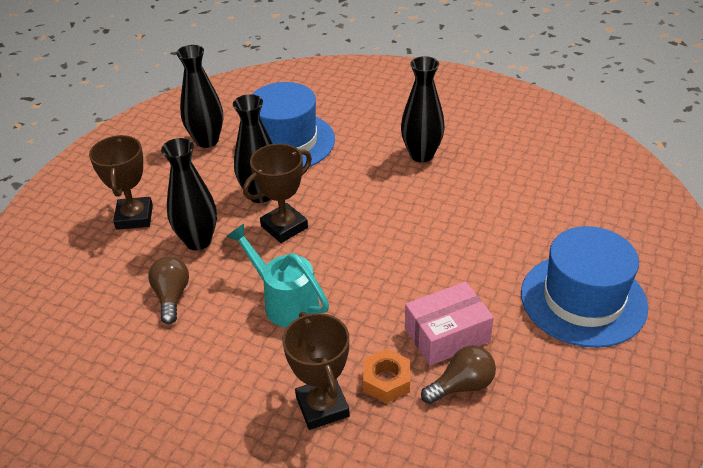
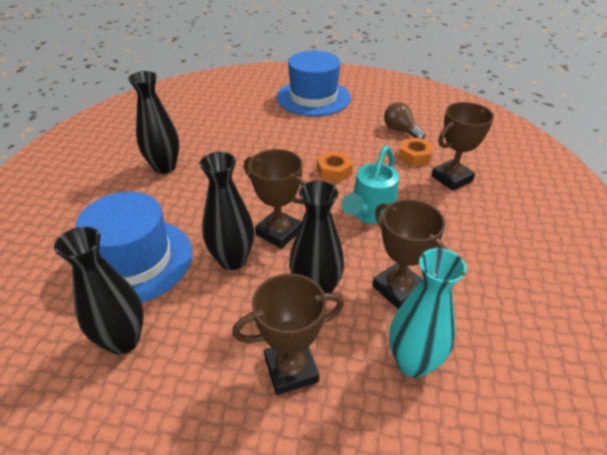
camera: 105 degrees left, 0 degrees up
brown light bulb [148,256,189,324] -> brown trophy [372,199,447,309]
pink box [405,282,494,366] -> none
none -> orange nut [317,151,353,183]
none -> turquoise vase [389,248,467,378]

